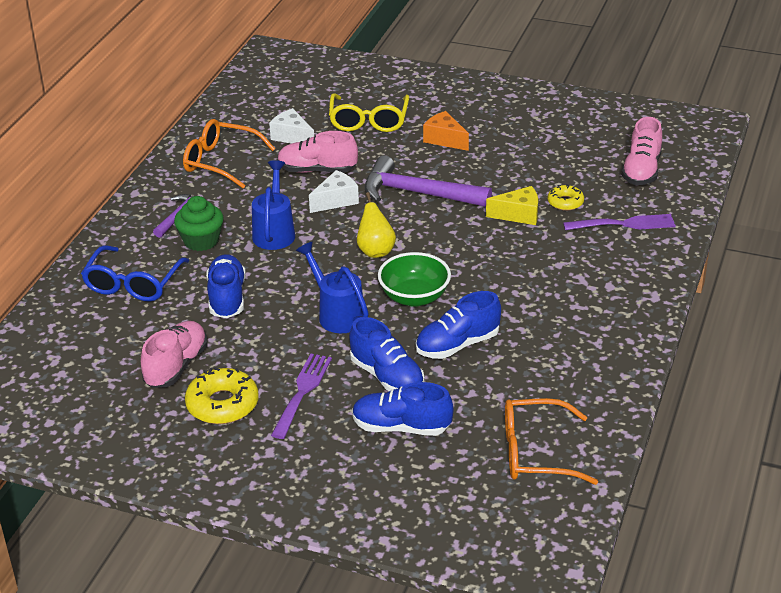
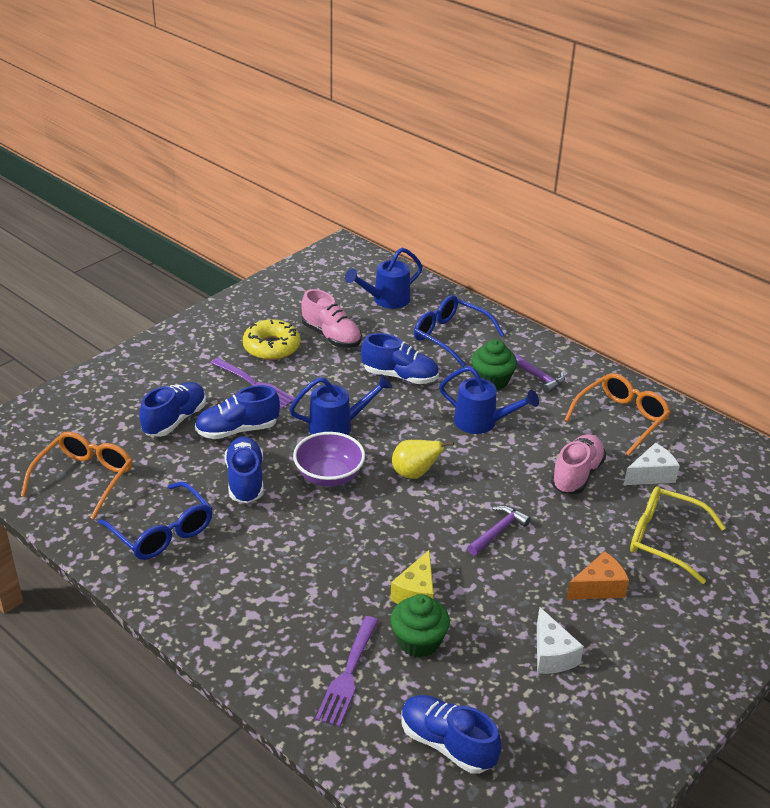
camera: 110 degrees right, 0 degrees up
white cheese [309,170,359,213] -> white cheese moved to [537,607,584,674]
purple hammer [365,155,492,207] -> purple hammer [467,505,531,556], size x0.53
green bowl [378,252,451,307] -> purple bowl [293,432,365,487]
yellow donut [548,184,584,211] -> green cupcake [391,594,450,658]
pink shoe [621,117,662,185] -> blue shoe [401,695,502,774]
none -> blue glasses [98,482,213,560]
none -> blue watering can [345,248,423,309]

